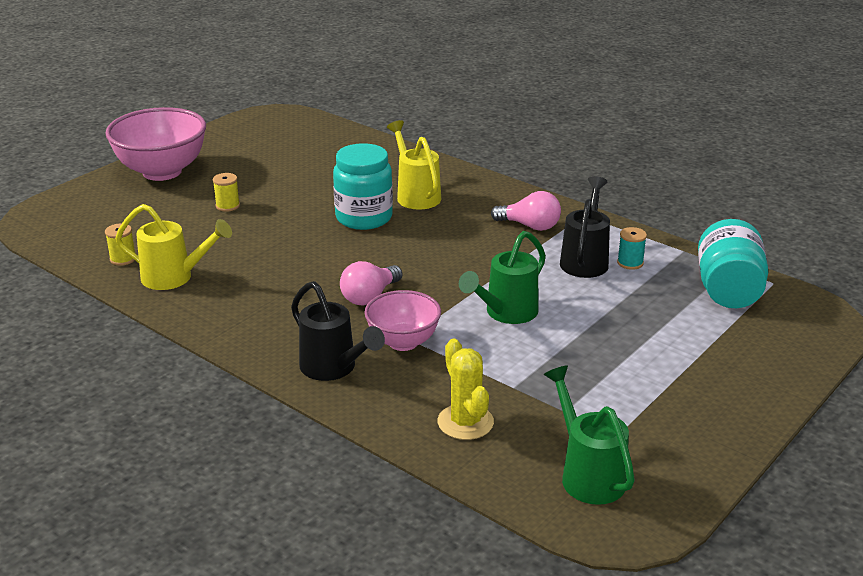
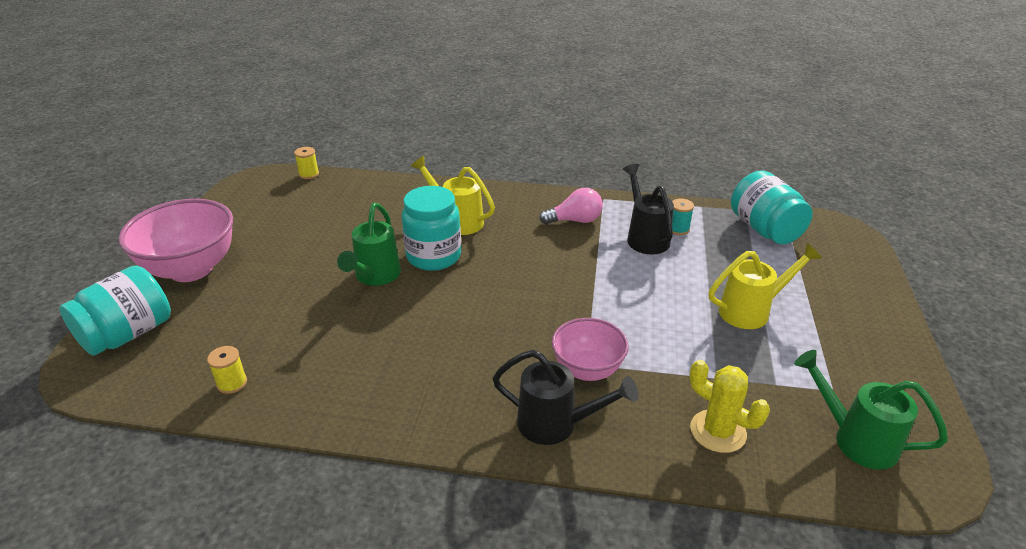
camera: 30 degrees left, 5 degrees up
yellow watering can [115,204,232,290] -> yellow watering can moved to [709,243,822,329]
yellow spool [213,173,240,212] -> yellow spool moved to [294,147,319,179]
pink light bulb [340,261,402,305] -> none
green watering can [459,231,546,324] -> green watering can moved to [337,203,401,286]
none -> turquoise jar [59,266,171,356]

